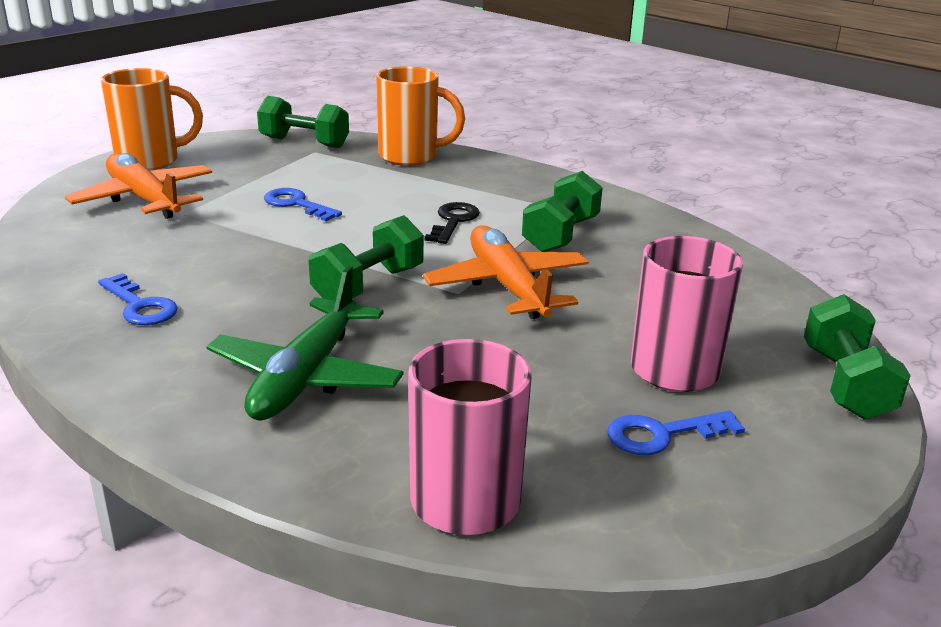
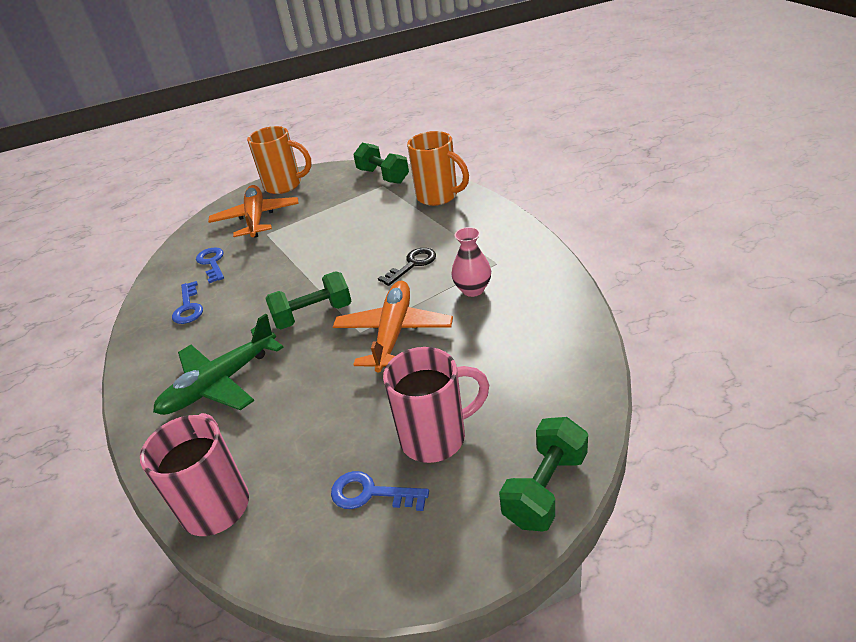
camera: 35 degrees right, 10 degrees up
blue key [264,188,342,221] -> blue key moved to [196,247,224,283]
green dumbbell [522,171,603,252] -> pink vase [451,227,491,297]

